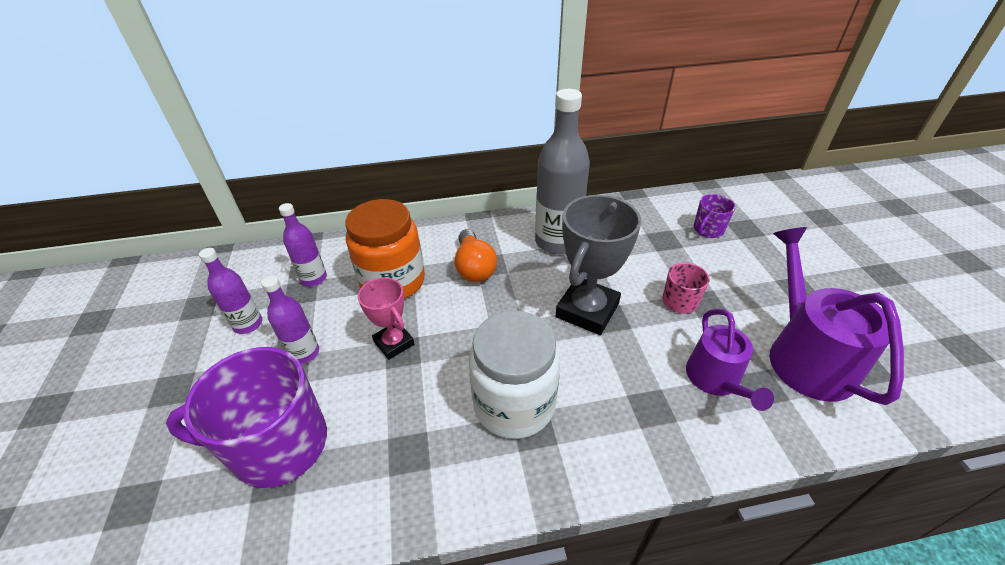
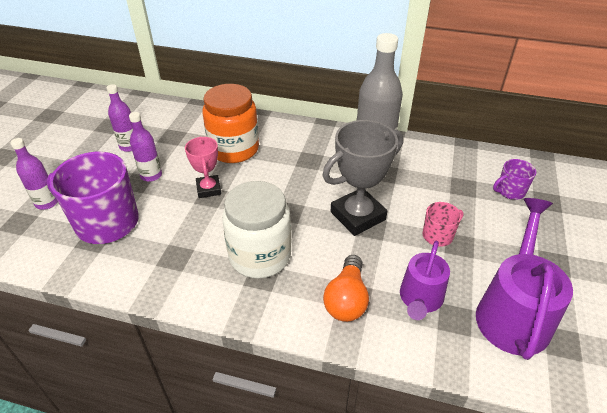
camera: 25 degrees right, 0 degrees up
purple bottle [279,203,327,286] -> purple bottle moved to [10,138,58,210]
orange light bulb [455,229,497,282] -> orange light bulb moved to [323,255,369,322]

